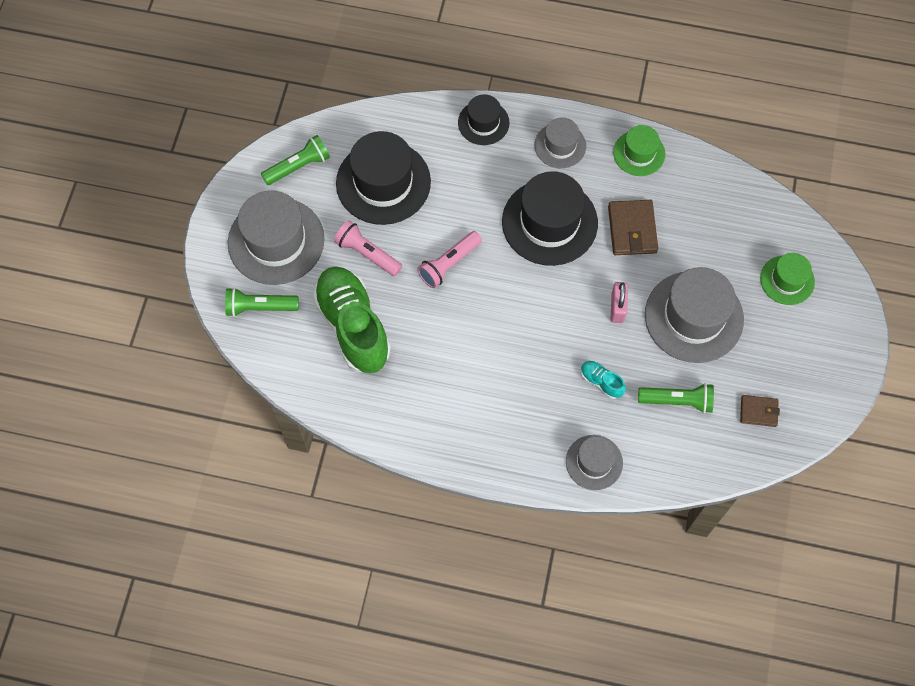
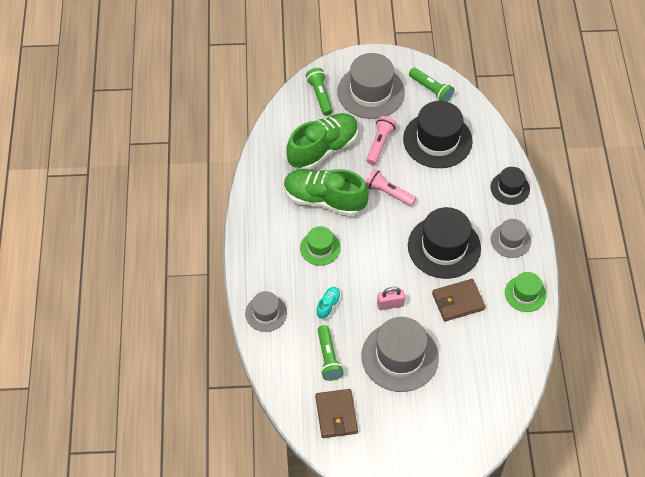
camera: 75 degrees right, 10 degrees down
brown wallet [740,395,780,427] -> brown wallet [315,389,358,438], size x1.64
green hat [760,253,815,305] -> green hat moved to [300,226,341,266]
none -> green shoe [284,169,369,216]

